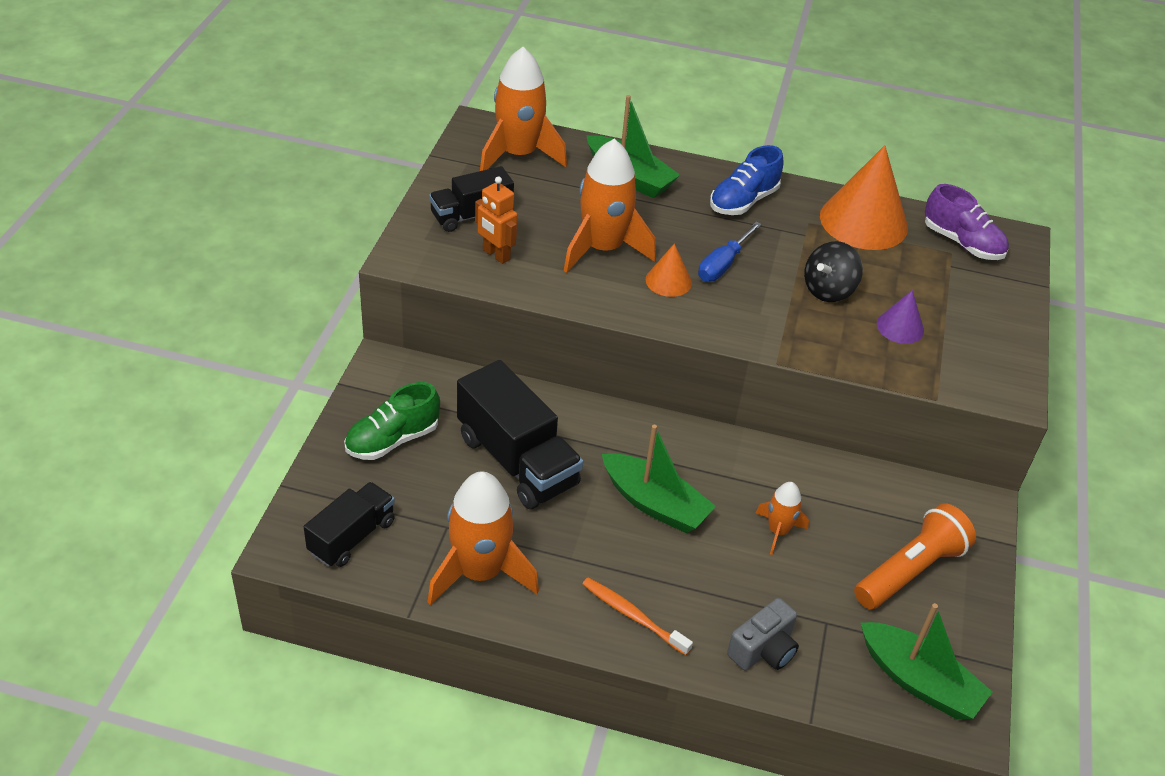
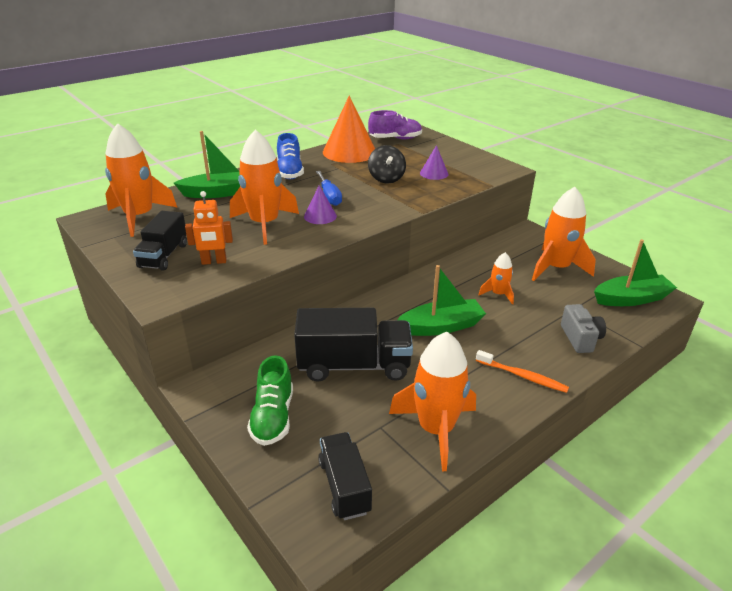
camera: 50 degrees left, 10 degrees down
orange toothbrush [582,578,693,655] -> orange toothbrush turned 135 degrees counterclockwise [476,350,569,393]
orange cone [646,244,692,297] -> purple cone [304,185,337,224]
orange flashlight [854,503,976,609] -> orange rocket [532,187,596,281]

